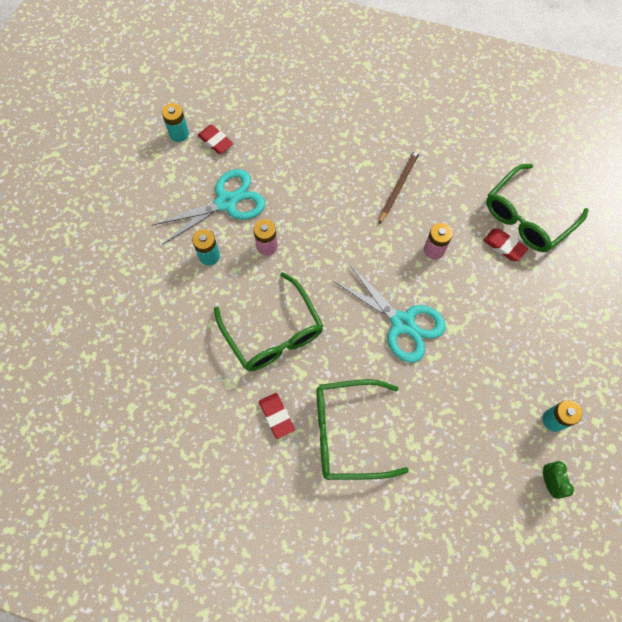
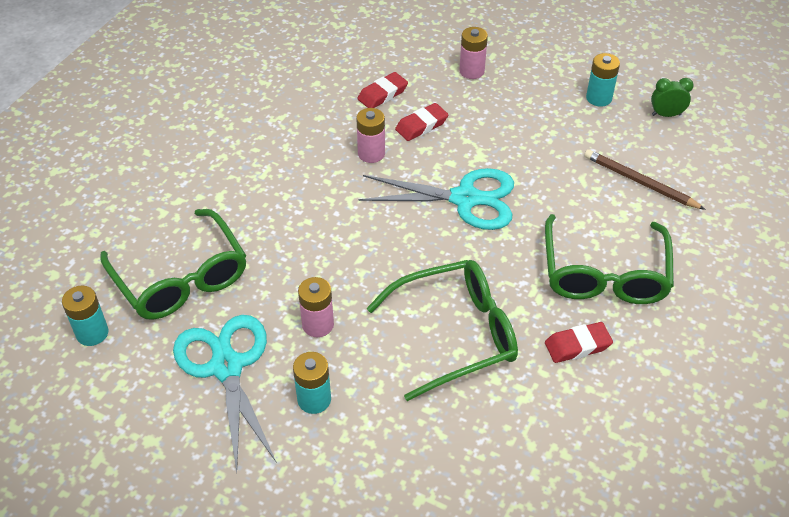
camera: 80 degrees left, 20 degrees down
turquoise battery [162,103,189,142] -> turquoise battery moved to [62,286,109,346]
red eraser [198,125,233,154] -> red eraser moved to [395,103,448,141]
turquoise scissors [333,264,446,363] -> turquoise scissors turned 45 degrees clockwise [358,168,514,230]
brown pencil [379,148,420,224] -> brown pencil moved to [584,149,706,210]
green glasses [486,164,589,252] -> green glasses moved to [100,209,246,320]
none -> pink battery [459,27,488,79]

